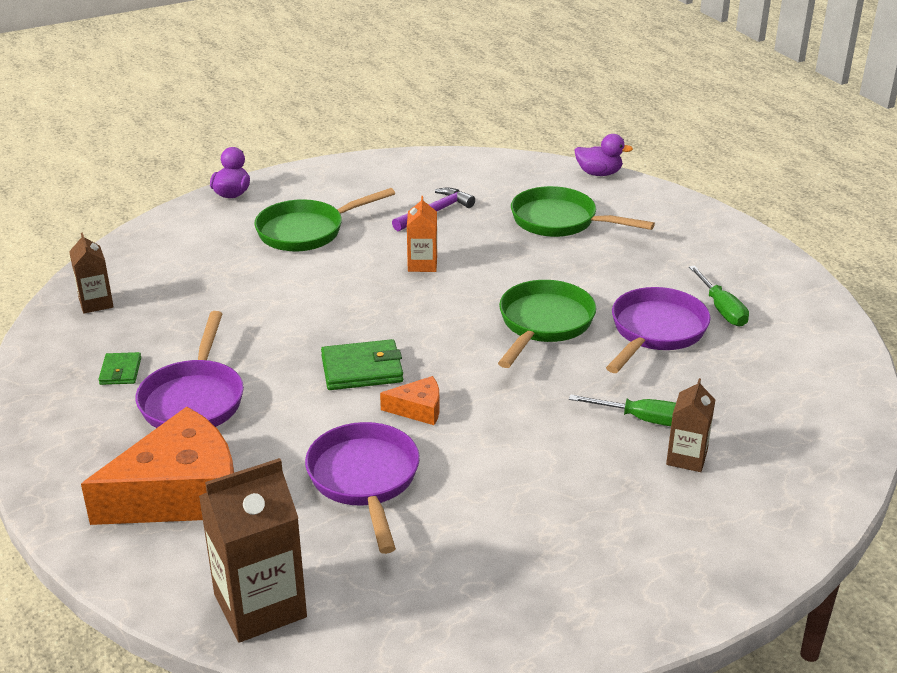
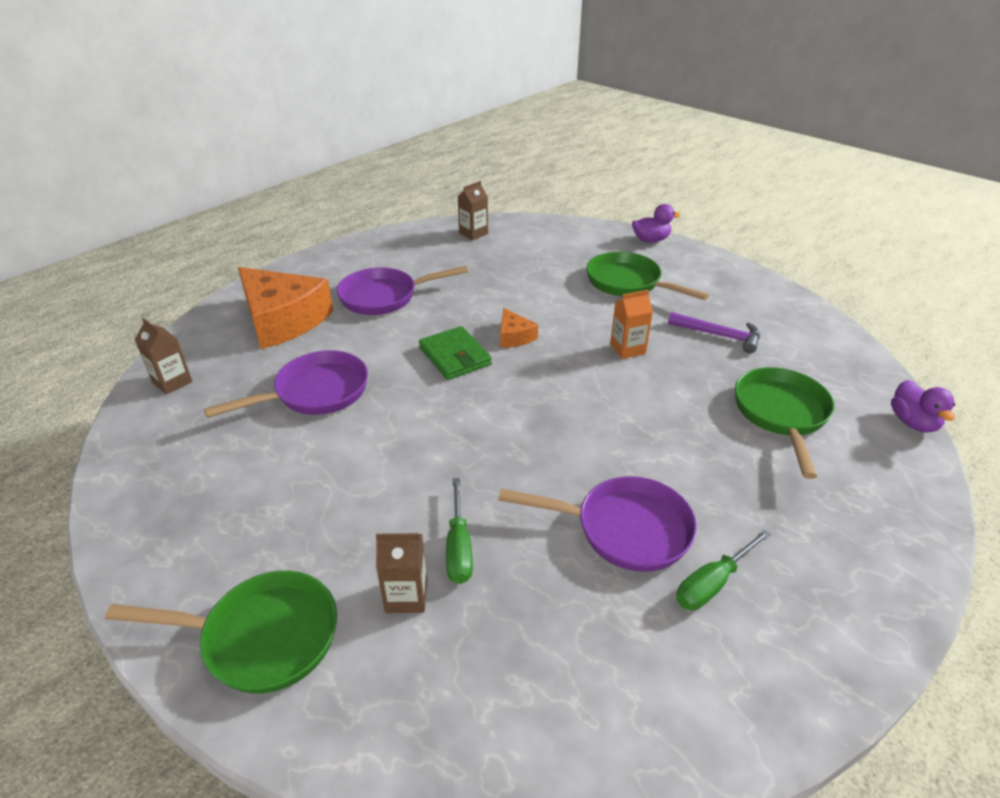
camera: 70 degrees right, 5 degrees up
green wallet [98,352,141,385] -> none
brown carton [199,458,307,643] -> brown carton [135,318,192,395], size x0.56
orange cheese [380,376,439,425] -> orange cheese moved to [500,308,538,348]
green pan [498,280,596,368] -> green pan moved to [105,571,337,694]

